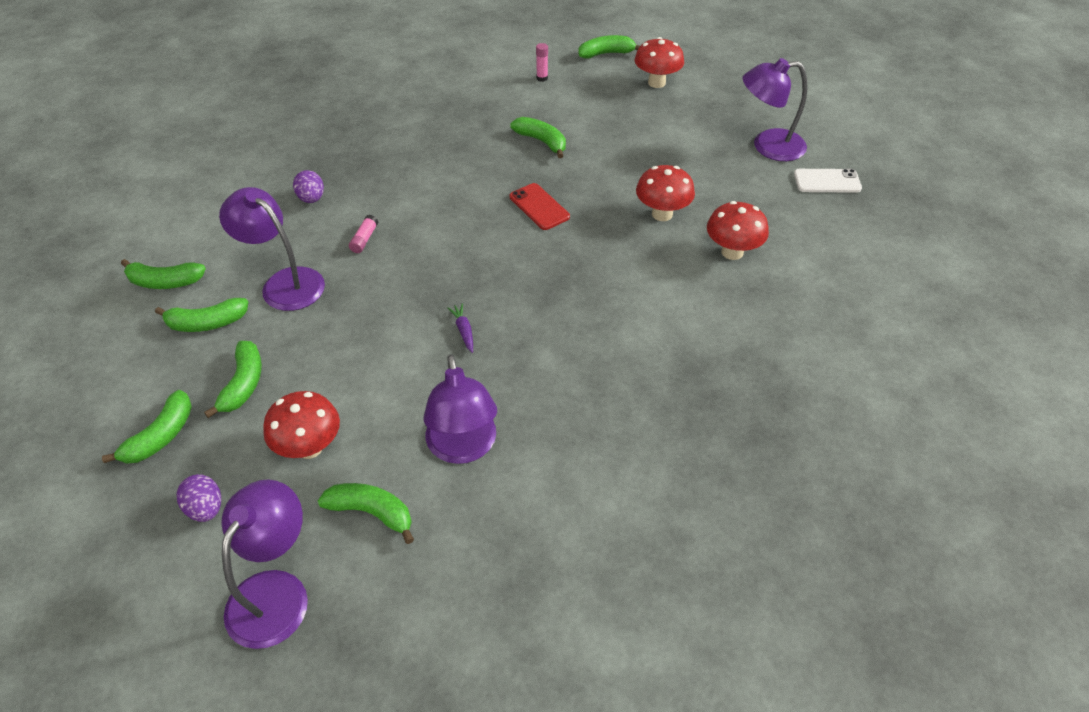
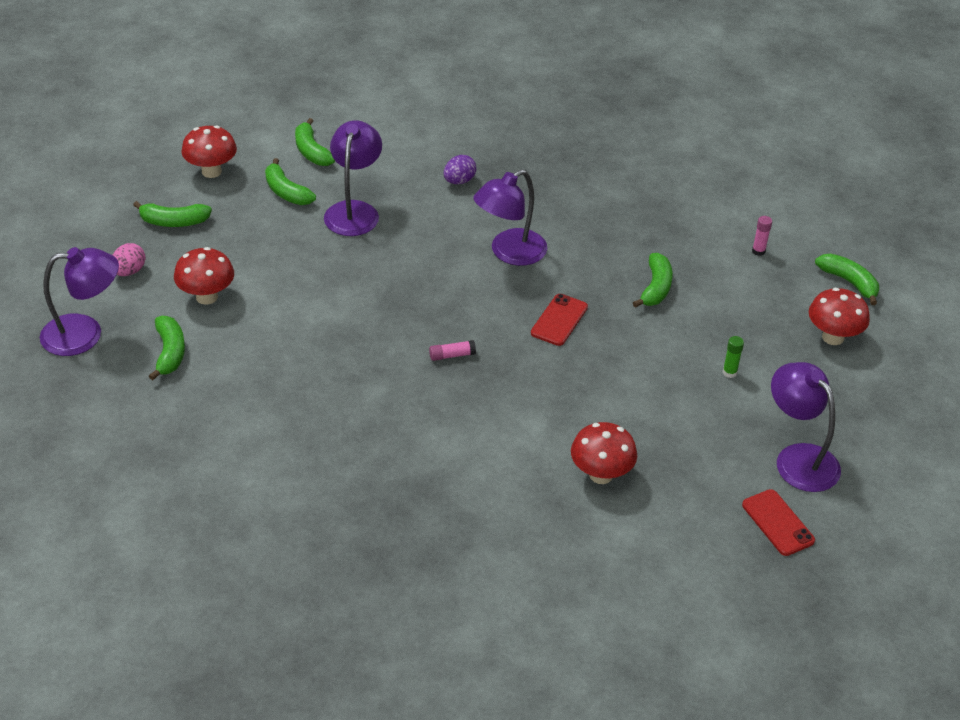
camera: 60 degrees right, 5 degrees down
purple egg [176,474,221,522] -> pink egg [113,243,146,276]
green banana [204,341,262,418] -> none
pink glue stick [349,215,378,253] -> pink glue stick moved to [429,340,476,361]
purple lamp [423,354,497,464] -> purple lamp moved to [474,170,547,266]
purple carrot [447,303,473,353] -> none
red mushroom [636,165,695,221] -> red mushroom moved to [181,126,237,178]
white phone [794,169,862,193] -> red phone [742,489,815,556]
none -> green glue stick [723,336,744,378]

